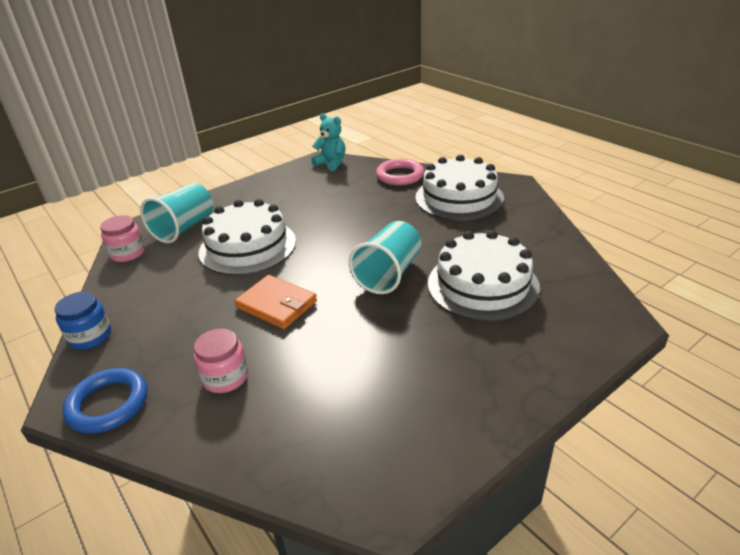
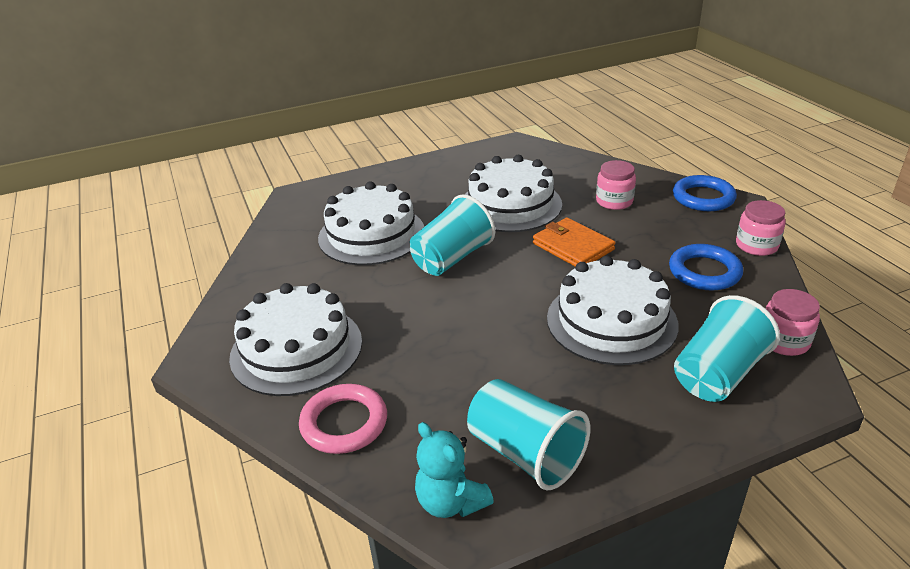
camera: 165 degrees left, 0 degrees up
blue jar [54,292,111,349] -> pink jar [736,200,786,256]
none -> white cake [465,155,562,232]
none -> turquoise cup [467,379,590,490]
none -> blue ring [669,244,743,290]

